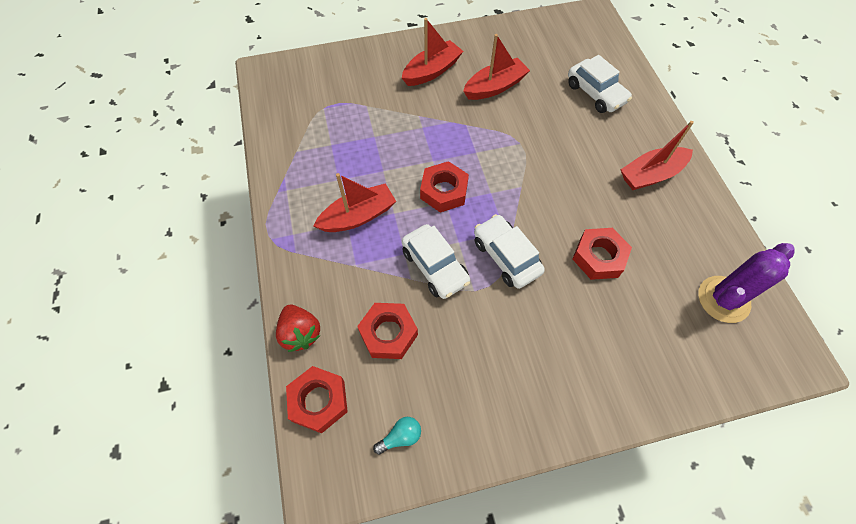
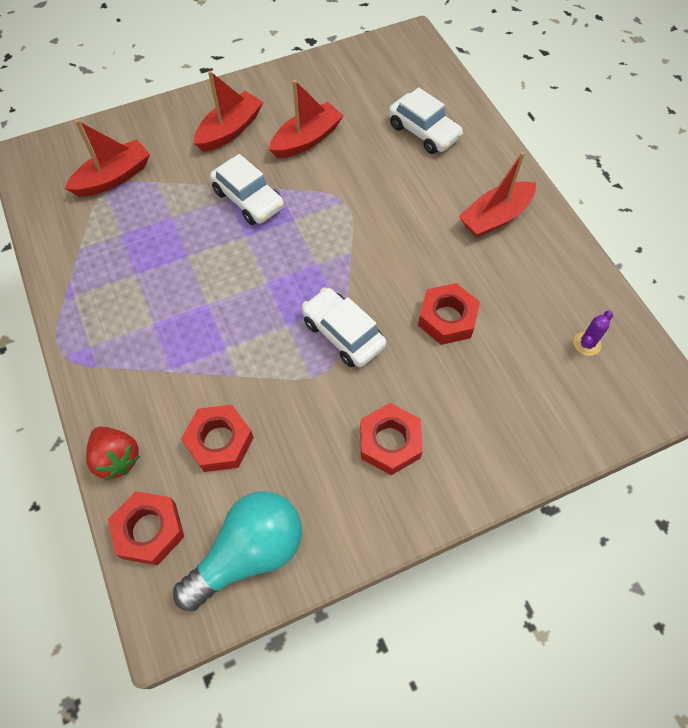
camera: 10 degrees left, 0 degrees up
red boat [314,173,396,232] -> red boat moved to [65,120,150,197]
turquoise light bulb [373,417,421,455] -> turquoise light bulb [173,491,302,612], size x2.43
white car [402,224,470,299] -> white car moved to [210,154,284,225]
red nut [420,161,469,213] -> red nut moved to [360,403,423,475]
purple cactus [698,243,795,323] -> purple cactus [573,311,613,356], size x0.49

